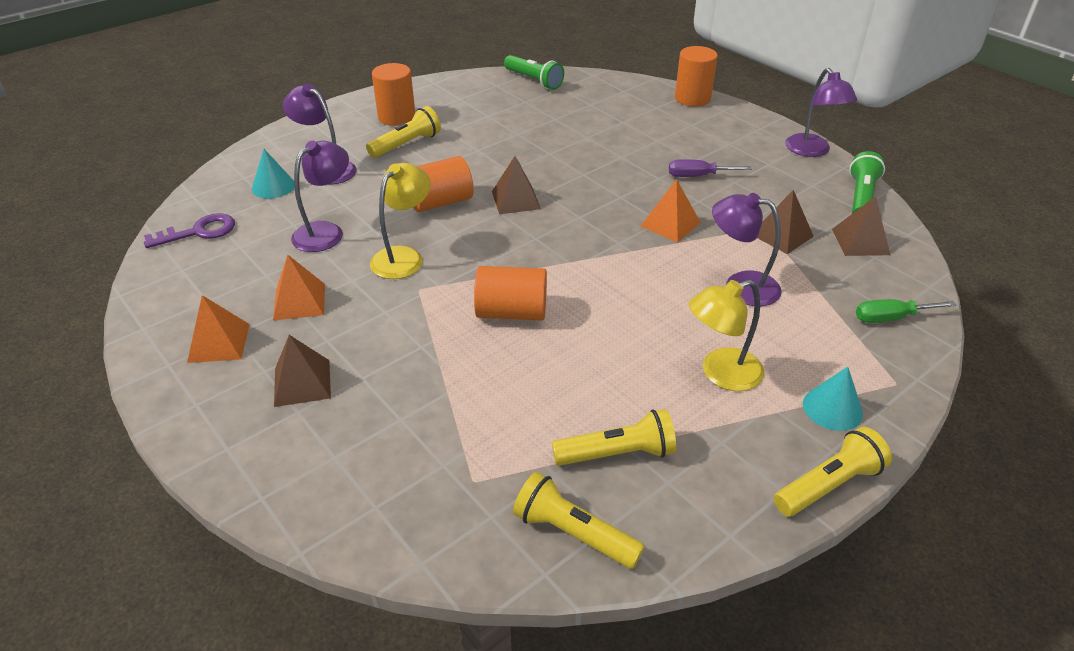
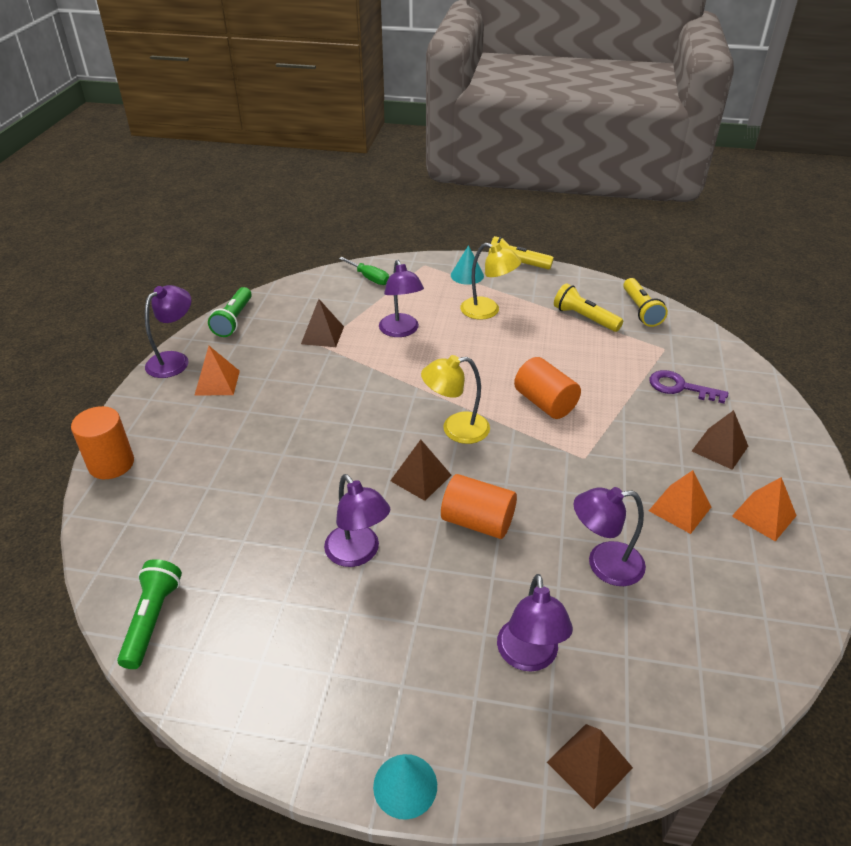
camera: 130 degrees left, 0 degrees up
purple key [144,213,235,248] -> purple key moved to [649,370,728,403]
turquoise cone [252,149,294,199] -> turquoise cone moved to [373,754,437,820]
yellow flashlight [366,106,441,158] -> none
yellow lamp [370,163,431,279] -> yellow lamp moved to [421,355,490,444]
orange cylinder [372,63,415,126] -> none
orange pyramid [641,179,701,243] -> orange pyramid moved to [194,346,240,396]
purple screwdriver [669,159,752,177] -> none
brown pyramid [832,196,890,256] -> brown pyramid moved to [547,724,633,809]
green flashlight [849,151,885,214] -> green flashlight turned 60 degrees counterclockwise [208,287,252,337]
none -> purple lamp [324,474,390,567]

